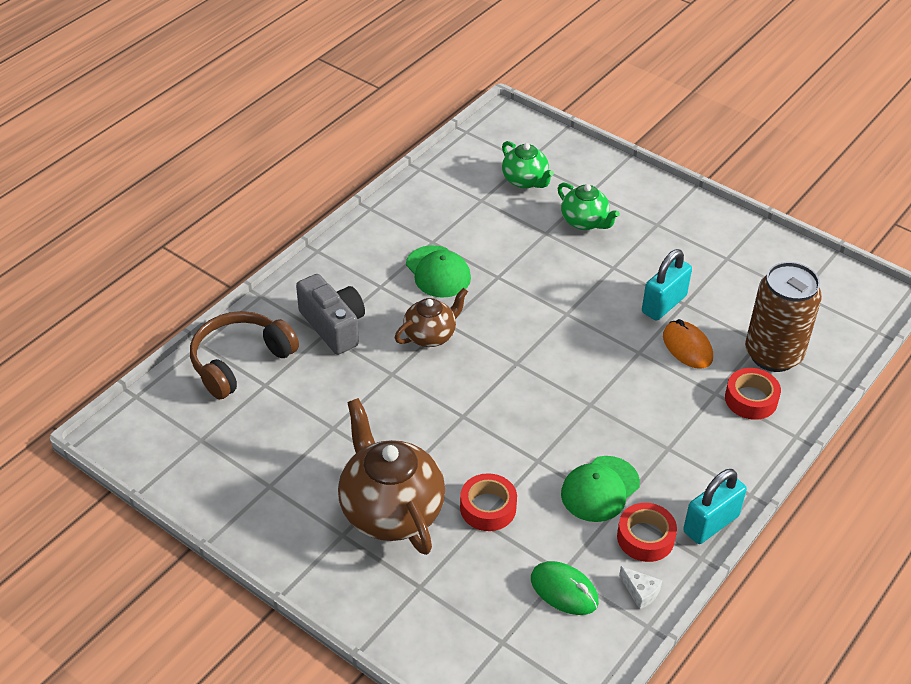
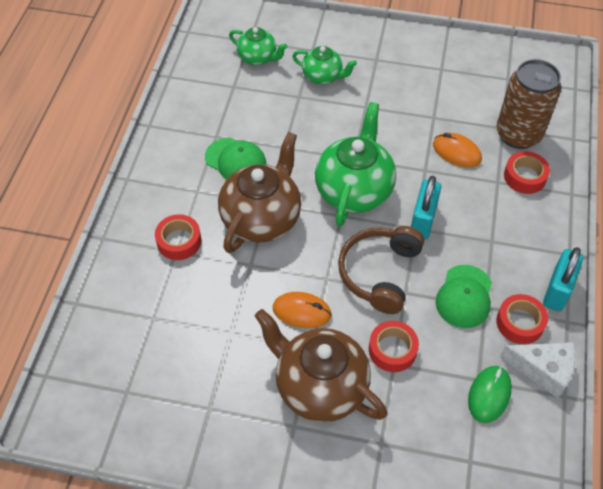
camera: 25 degrees left, 10 degrees up
brown headphones [190,311,299,399] -> brown headphones moved to [338,226,424,314]
grey camera [296,274,365,355] -> red tape [155,214,201,260]
brown teapot [395,288,468,347] -> brown teapot [218,132,301,253], size x1.79
green mouse [531,561,599,615] -> green mouse turned 75 degrees counterclockwise [468,366,512,423]
white cheese [619,566,662,609] -> white cheese [500,342,575,398], size x1.90
turquoise padlock [642,249,692,320] -> turquoise padlock moved to [411,176,441,239]
none -> orange mouse [273,292,332,328]
none -> green teapot [315,102,396,226]

